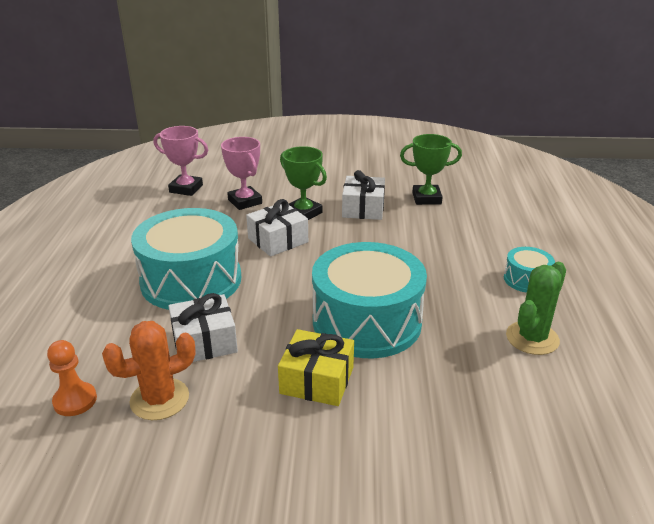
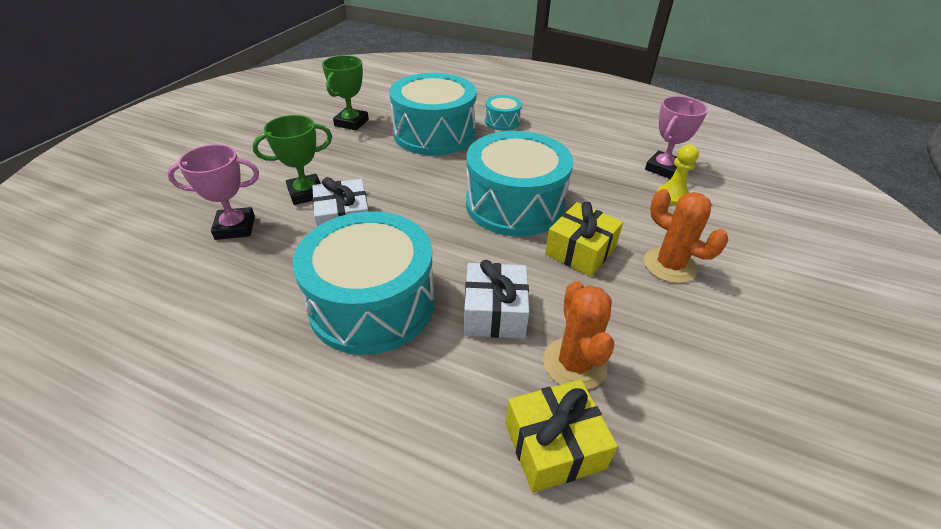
camera: 70 degrees left, 10 degrees up
orange pawn [47,340,97,416] -> yellow gift [505,380,618,493]
pink trophy [154,126,208,196] -> pink trophy moved to [645,96,708,179]
white gift [342,170,385,220] -> none
green cactus [506,262,566,355] -> none
none -> turquoise drum [389,73,477,156]
none -> orange cactus [644,189,728,283]
none -> yellow pawn [657,145,699,206]

